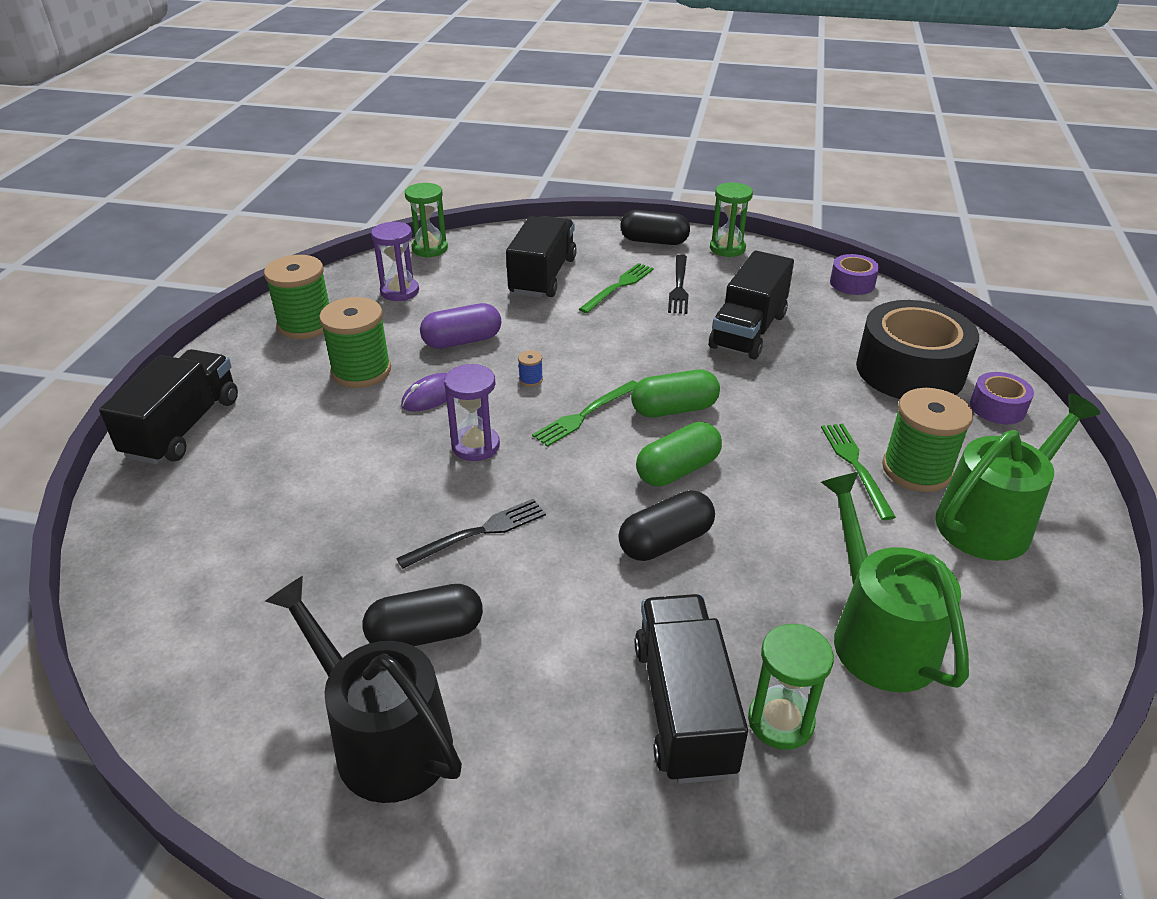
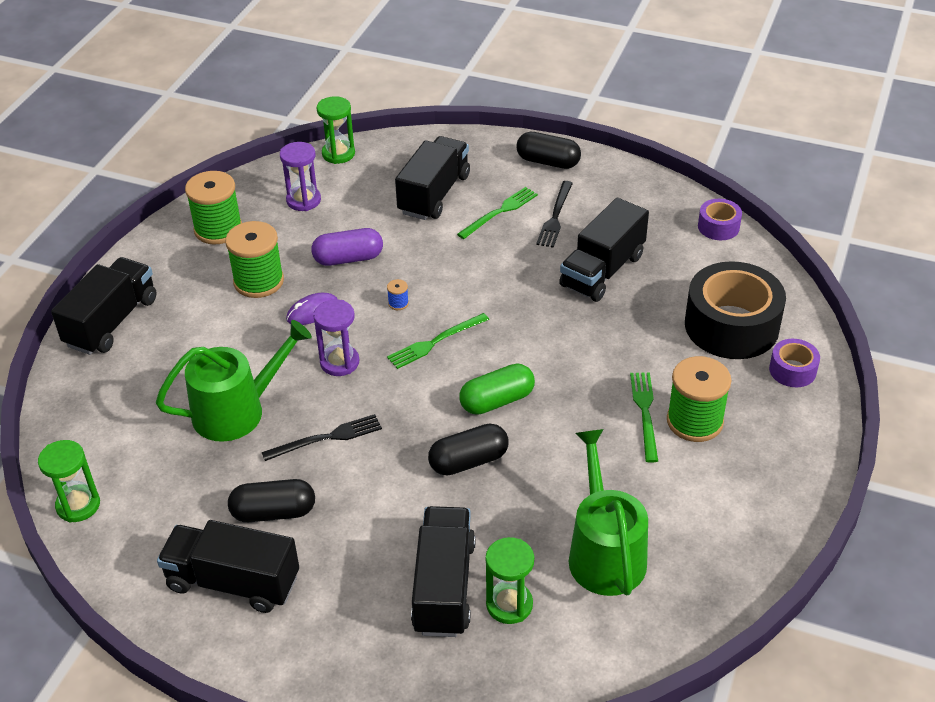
camera: 10 degrees right, 5 degrees up
black watering can [265,576,462,803] -> black truck [157,520,299,613]
green capsule [631,369,720,417] -> none
green hourglass [710,182,753,257] -> green hourglass moved to [38,440,100,522]
green watering can [935,393,1100,561] -> green watering can moved to [156,320,312,442]

